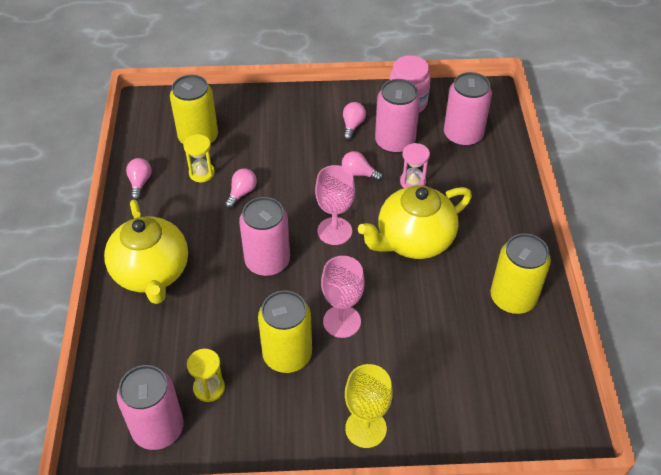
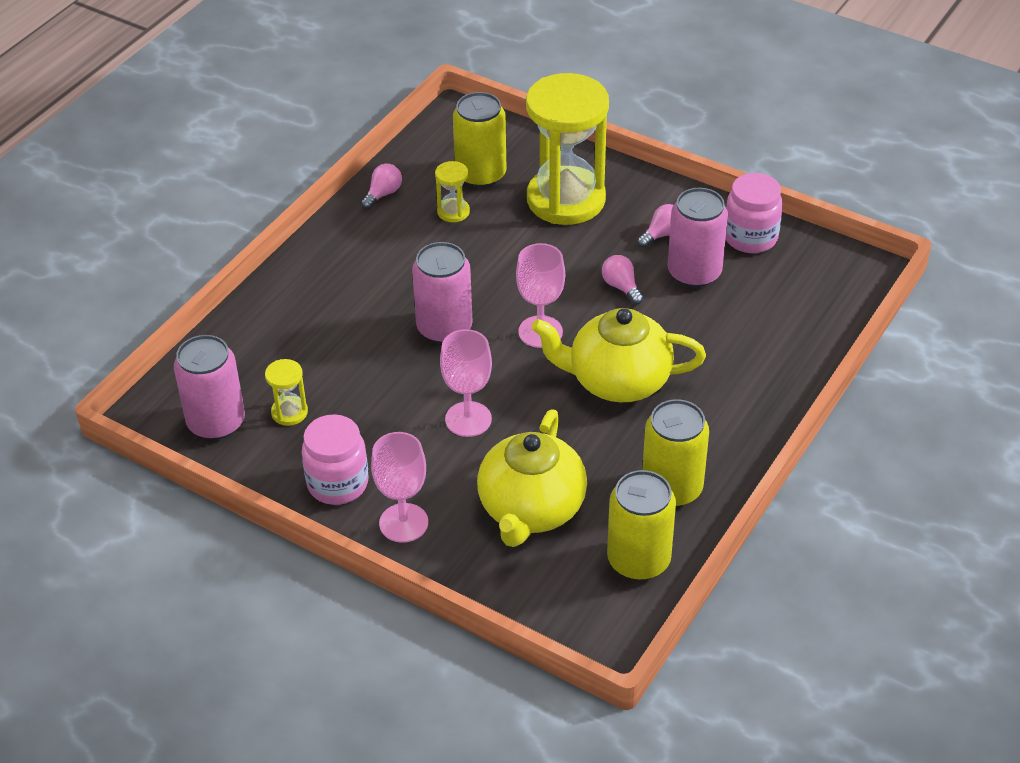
camera: 35 degrees right, 5 degrees down
yellow teapot [104,199,188,304] -> yellow teapot moved to [477,409,587,547]
pink light bulb [225,168,257,209] -> none
yellow can [258,291,312,373] -> yellow can moved to [607,470,676,580]
yellow goblet [345,364,393,448] -> pink goblet [371,432,428,543]
pink hourglass [400,143,430,188] -> none
pink can [444,72,492,147] -> none
none -> pink jar [302,414,368,505]
none -> yellow hourglass [526,73,609,225]

